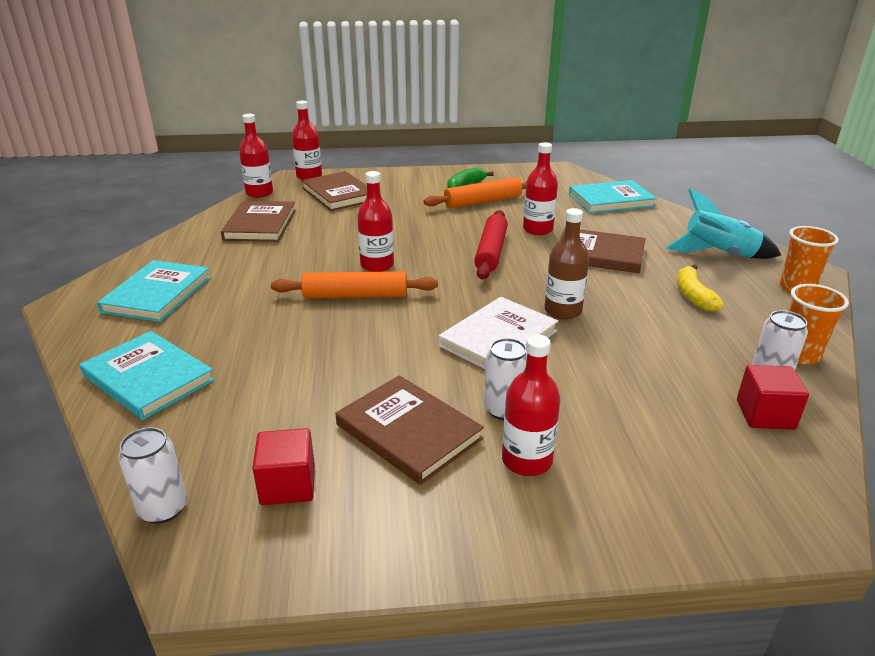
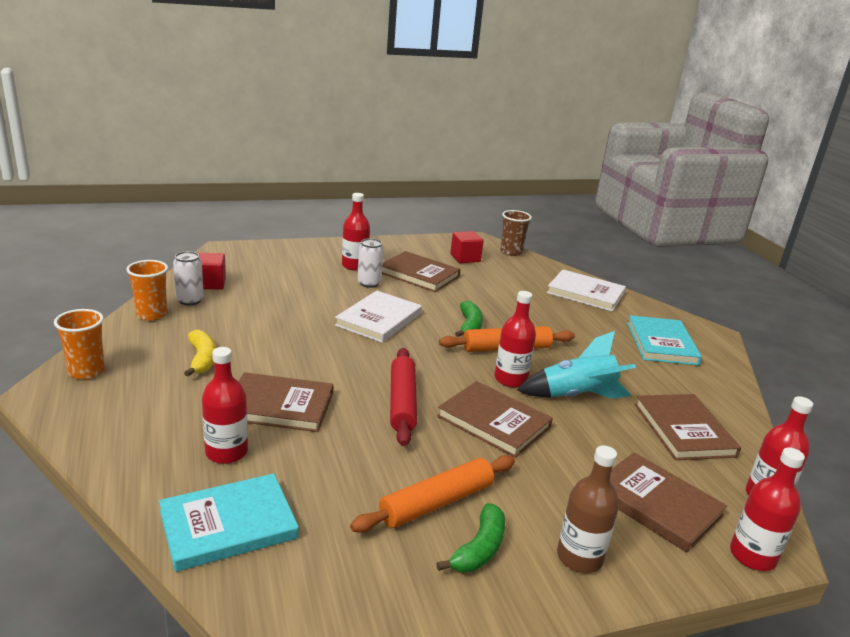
camera: 165 degrees right, 5 degrees down
turquoise book [80,331,215,420] -> white book [547,270,626,312]
white can [118,427,187,524] -> brown cup [500,210,532,256]
red bottle [523,142,558,235] -> red bottle moved to [202,347,248,464]
brown bottle [544,208,589,319] -> brown bottle moved to [557,445,619,573]
turquoise rocket [666,188,781,259] -> turquoise rocket moved to [517,331,636,399]
none -> brown book [437,381,553,458]
none -> green banana [455,301,483,337]

